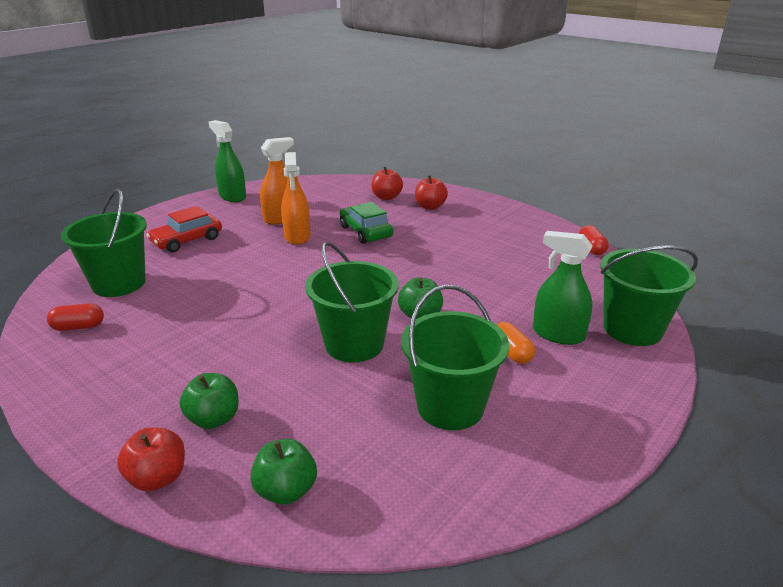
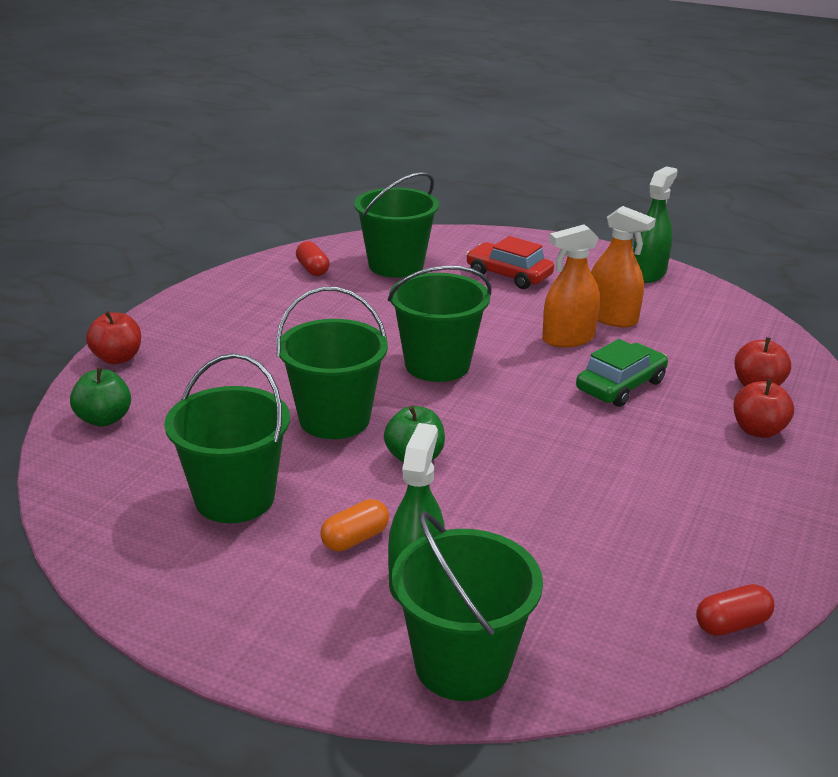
camera: 75 degrees right, 0 degrees up
green apple [180,373,239,429] -> none
none -> green bucket [388,265,491,382]

